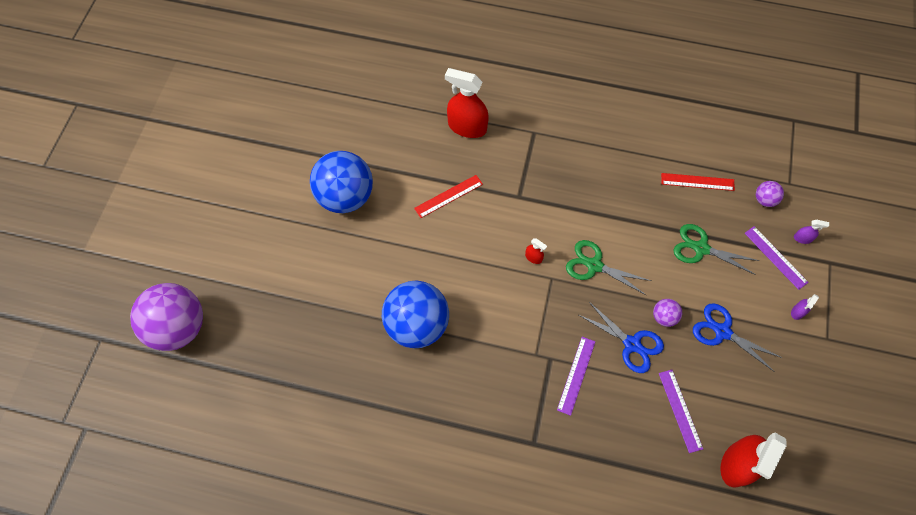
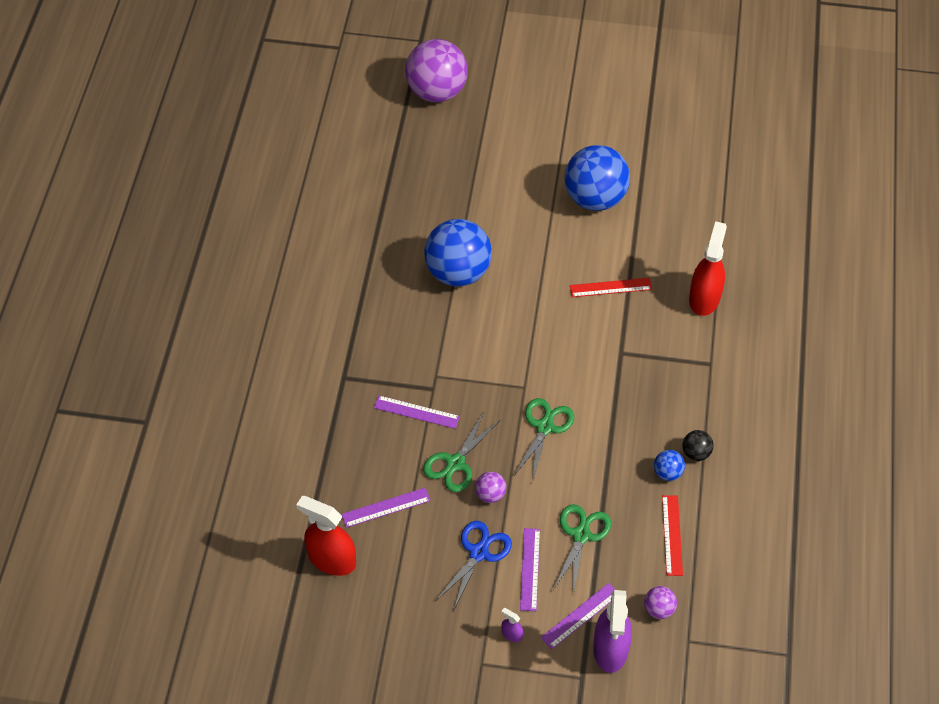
camera: 85 degrees right, 10 degrees down
red ruler [414,175,483,218] -> red ruler turned 60 degrees counterclockwise [570,278,652,297]
red spray bottle [525,238,547,264] -> none
blue scissors [579,302,664,373] -> green scissors [423,412,500,492]
purple spray bottle [794,220,829,244] -> purple spray bottle [593,590,632,673], size x2.34
none -> purple ruler [520,528,540,611]
none -> blue ball [654,450,685,481]
none -> black ball [683,430,714,461]

